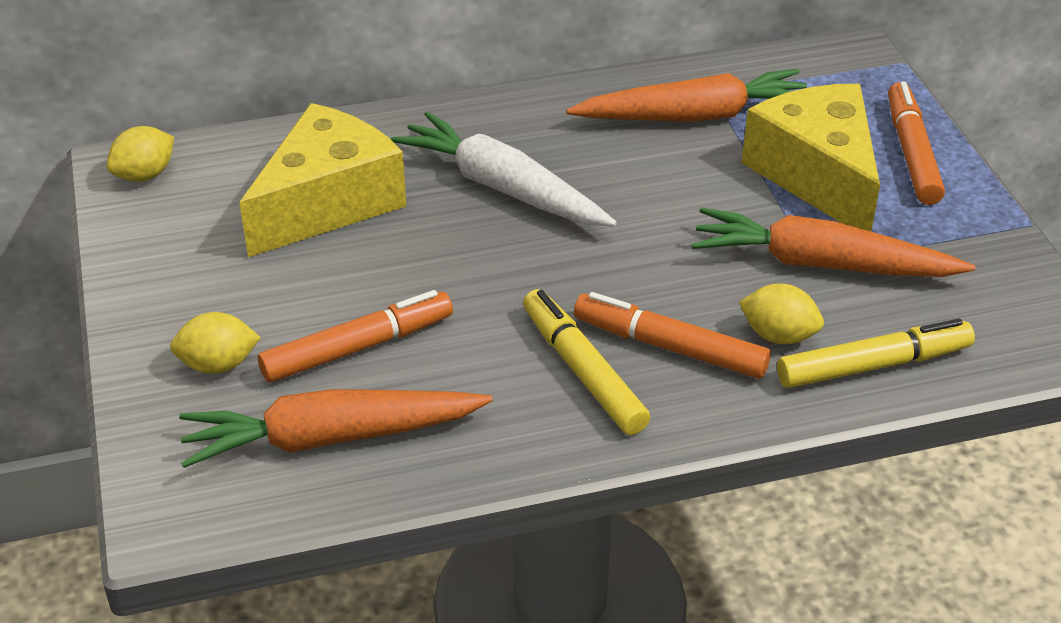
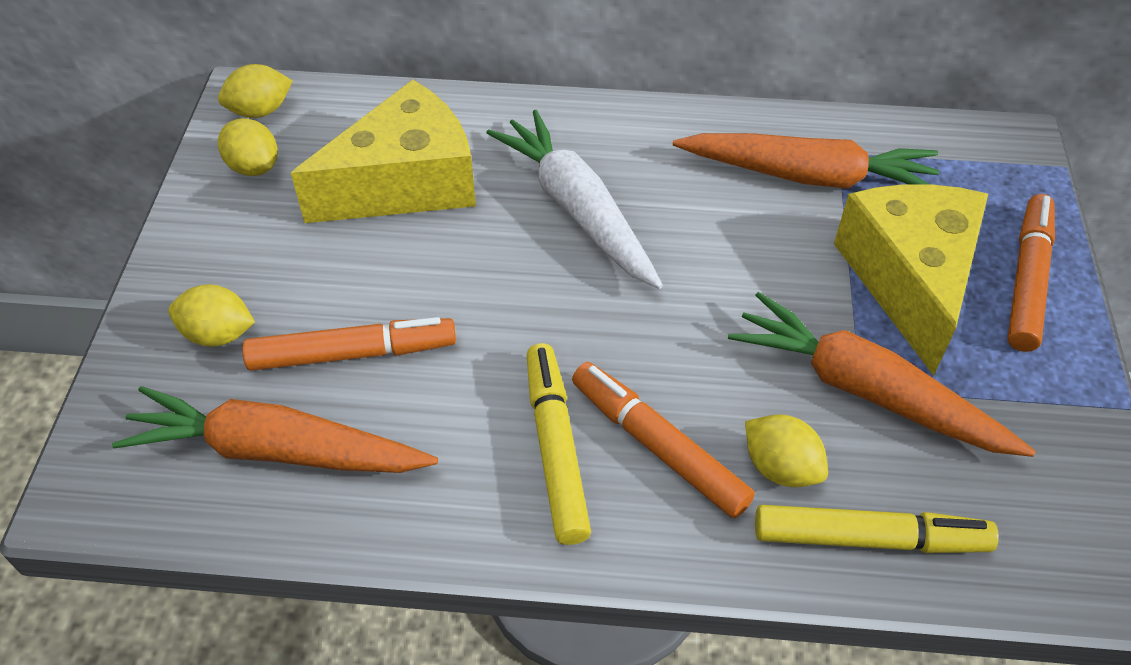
camera: 20 degrees right, 10 degrees up
none -> yellow lemon [218,118,278,176]

